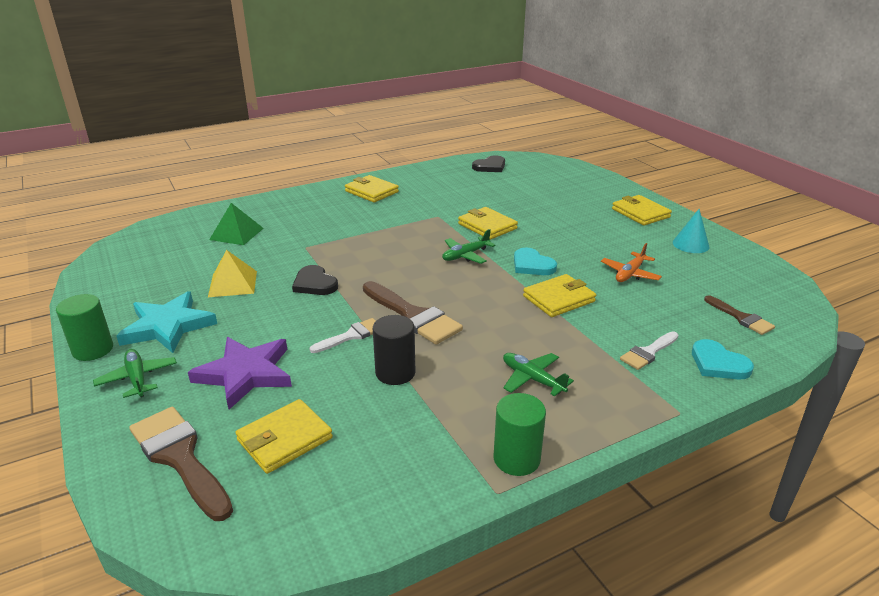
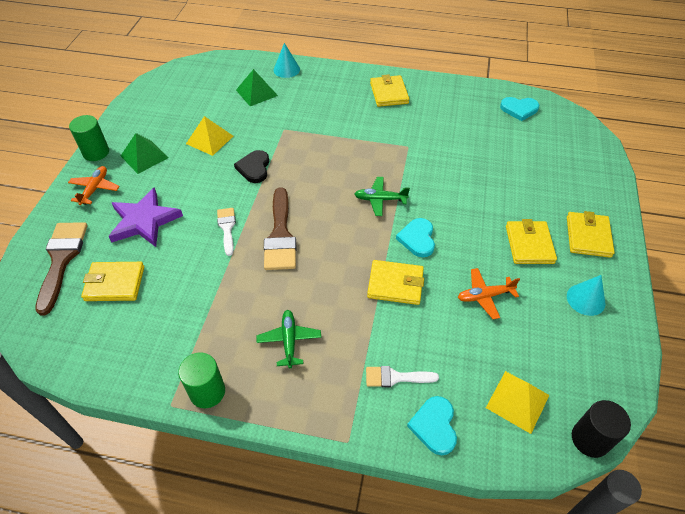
camera: 40 degrees right, 20 degrees up
green plane [93,349,177,398] -> orange plane [68,166,120,205]
turquoise star [116,291,217,353] -> green pyramid [121,133,168,174]
white brush [309,318,376,353] -> white brush turned 105 degrees counterclockwise [217,208,236,256]
black cylinder [373,315,416,385] -> black cylinder moved to [572,400,631,458]
yellow wallet [458,207,518,240] -> yellow wallet moved to [506,219,557,264]
black heart [472,155,505,172] -> turquoise heart [500,97,539,121]
brown brush [704,295,775,335] -> yellow pyramid [486,371,549,434]
none -> turquoise cone [273,43,300,78]

